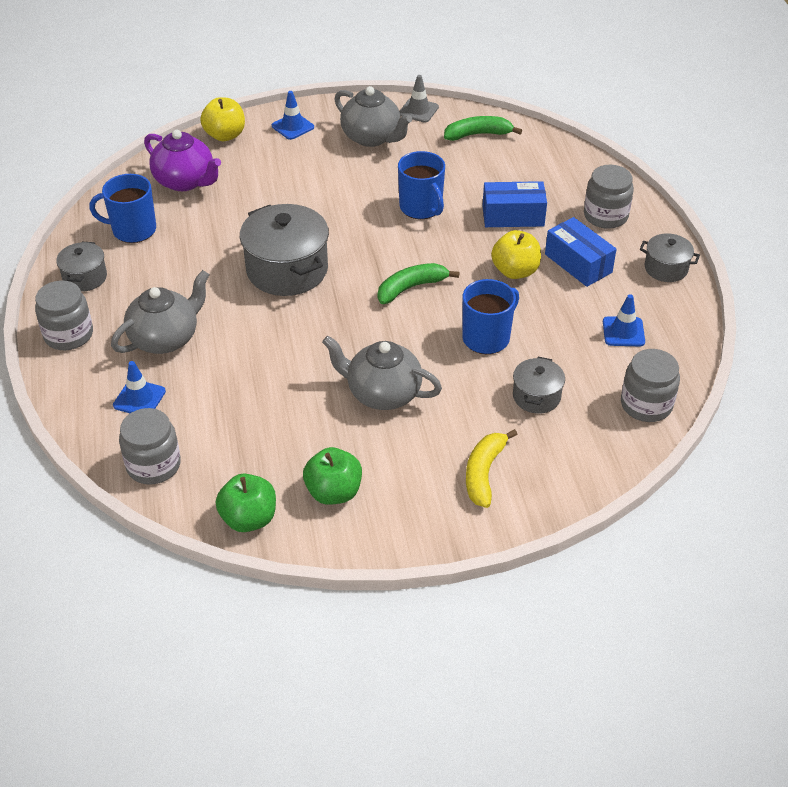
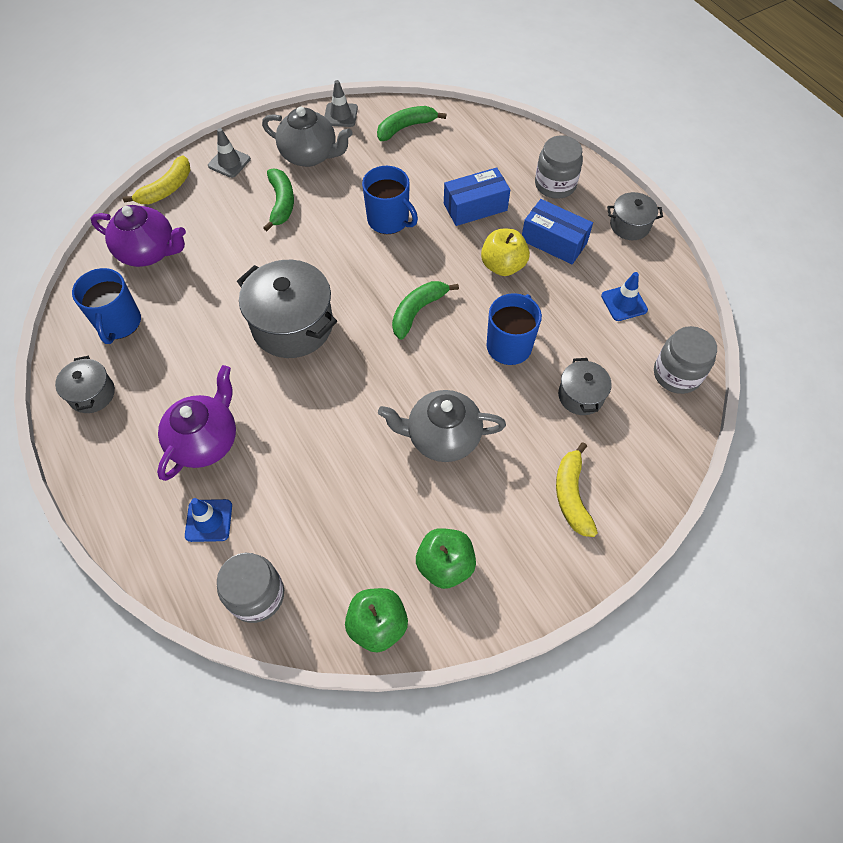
camera: 20 degrees left, 15 degrees up
grey jar [35,280,93,350] -> none
blue mug [89,174,156,243] -> blue mug turned 75 degrees counterclockwise [72,268,141,344]
grey teapot [111,270,209,354] -> purple teapot [157,365,236,481]
yellow apple [200,97,245,141] -> yellow banana [123,155,191,204]
blue traffic cone [272,91,314,140] -> grey traffic cone [208,128,251,178]
none -> green banana [263,168,294,231]

